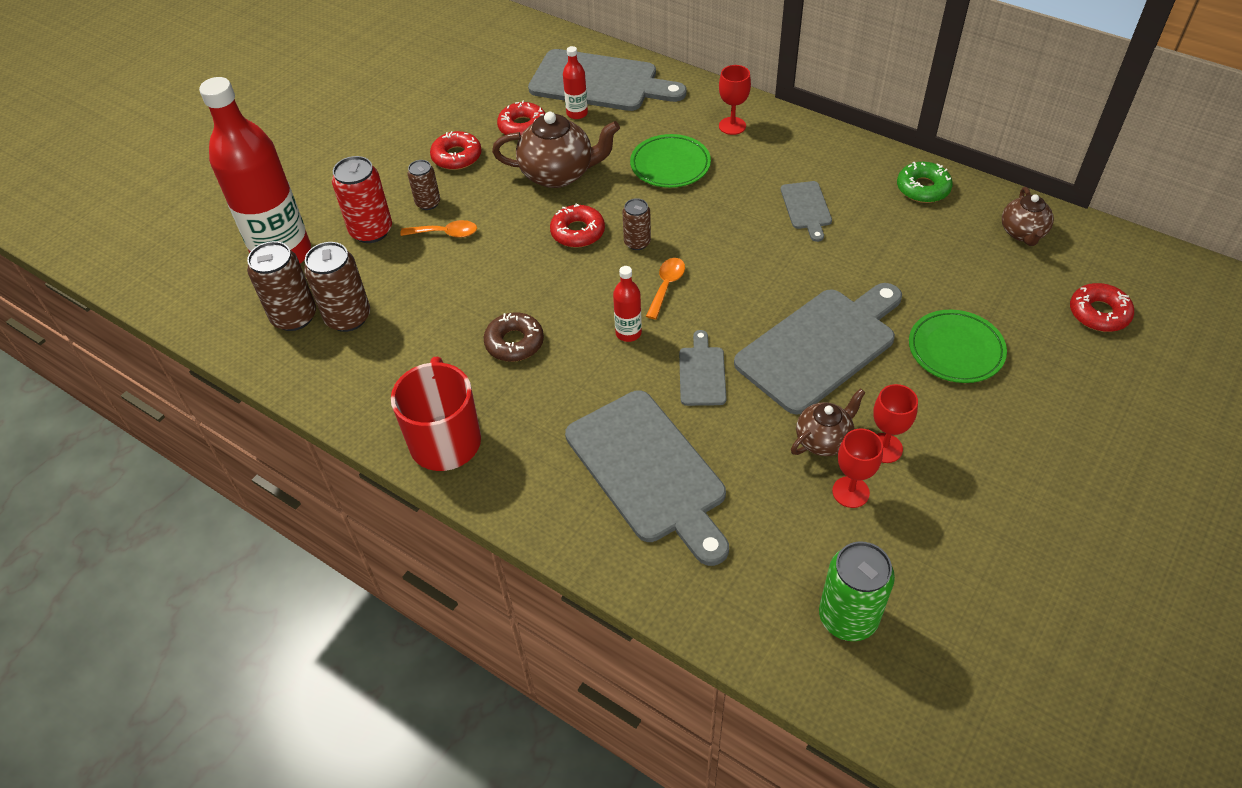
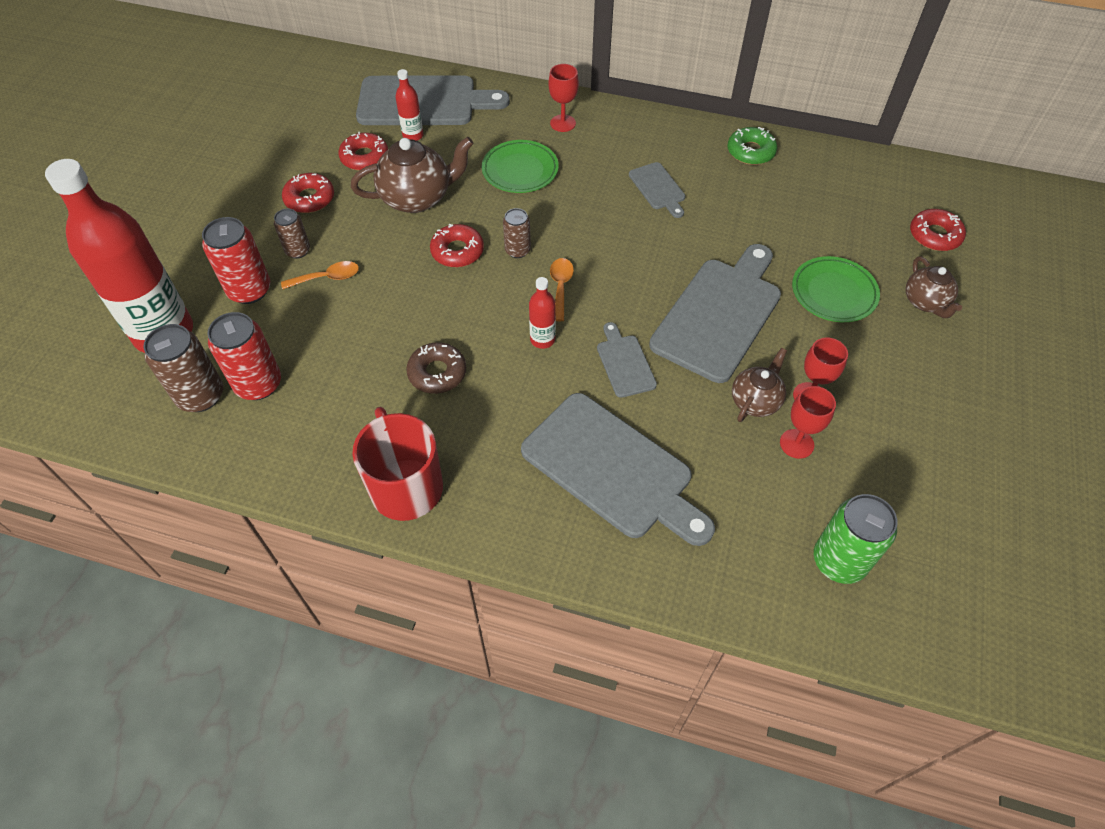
camera: 20 degrees left, 5 degrees up
brown can [304,242,370,332] -> red can [208,312,281,400]
brown teapot [1002,187,1054,246] -> brown teapot moved to [906,256,962,318]

